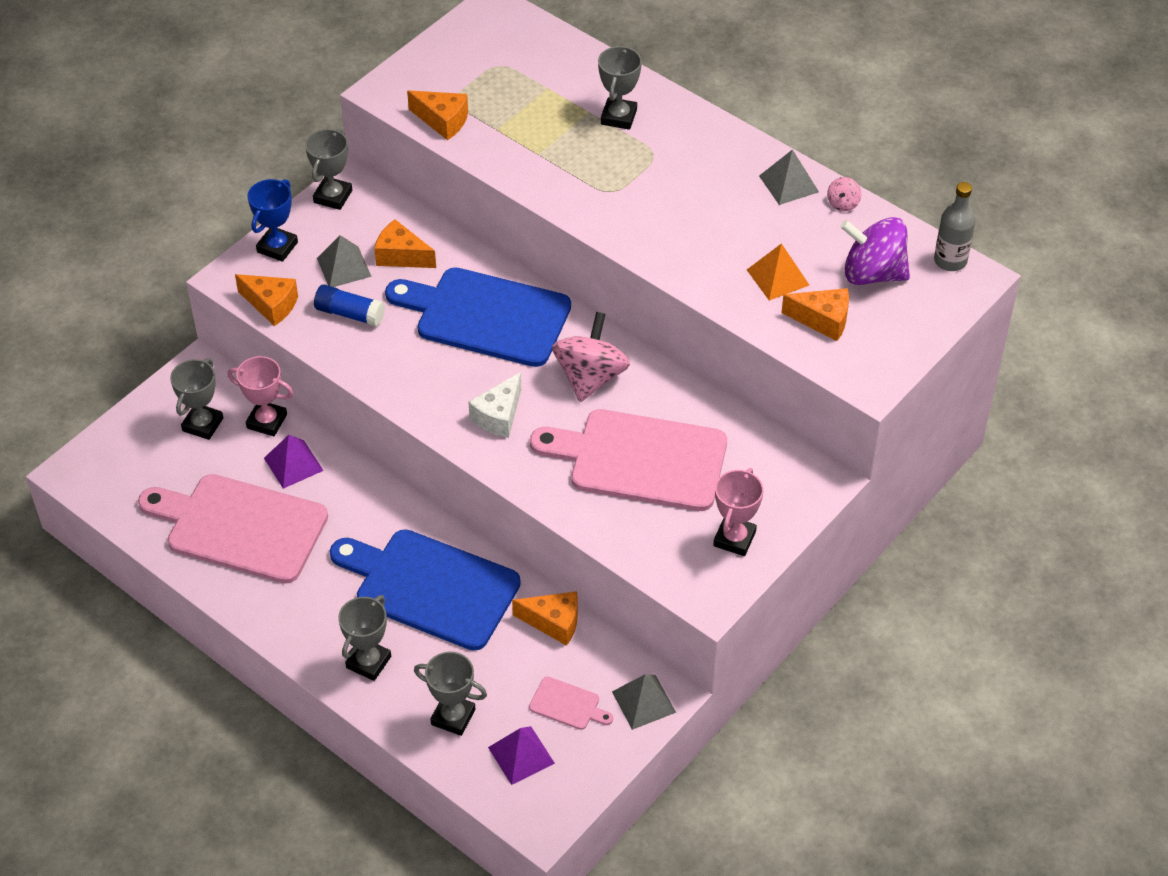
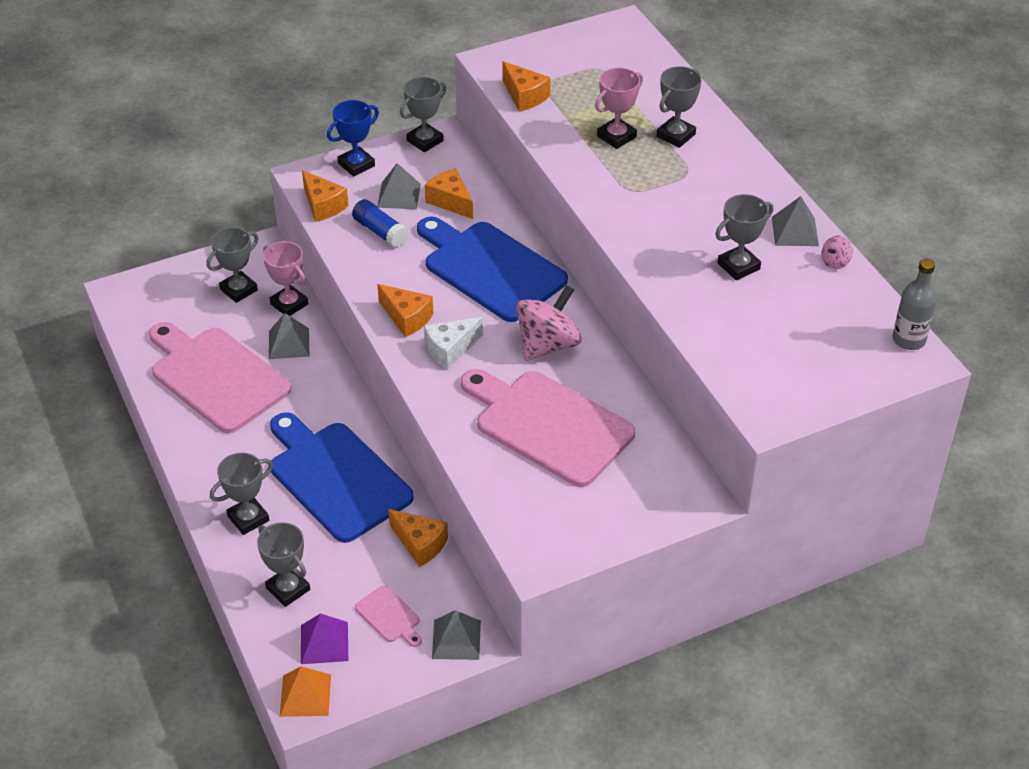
camera: 25 degrees right, 5 degrees down
purple pyramid [264,435,324,489] -> grey pyramid [269,313,309,359]
pink trophy [713,468,764,556] -> pink trophy moved to [595,68,643,149]
orange pyramid [747,243,809,301] -> orange pyramid moved to [280,666,331,717]
orange cheese [782,288,849,341] -> orange cheese moved to [377,284,433,337]
purple spinning top [841,217,910,285] -> none
none -> grey trophy [715,194,773,280]

